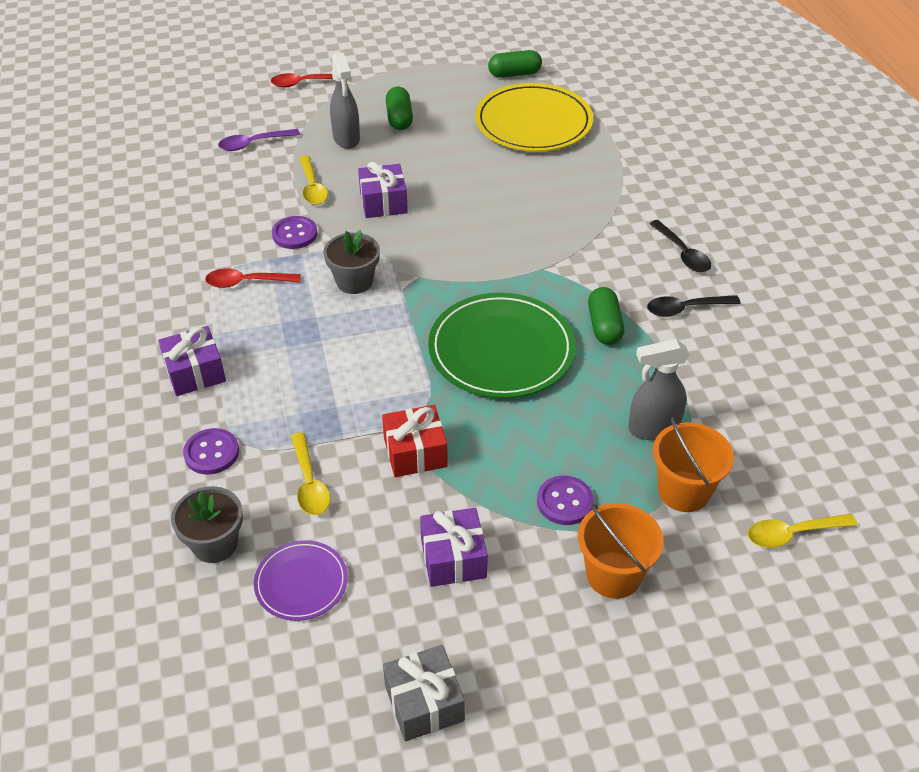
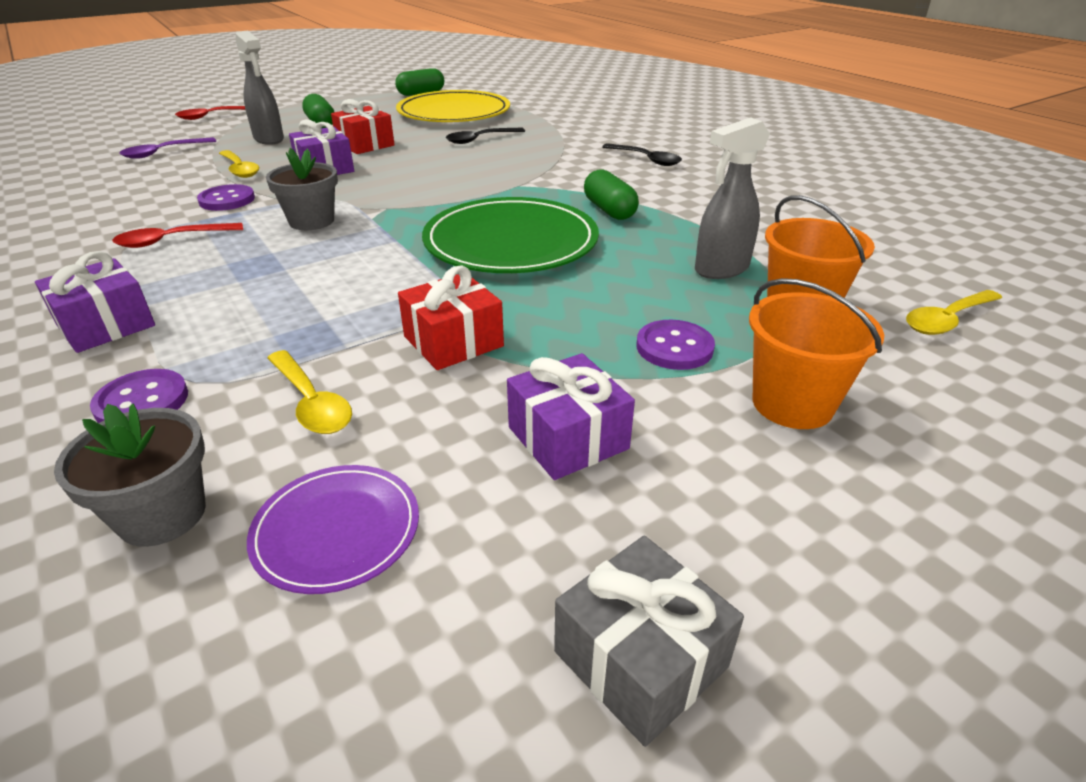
camera: 20 degrees left, 10 degrees down
black spoon [647,295,741,317] -> black spoon moved to [446,128,525,144]
none -> red gift [331,99,395,154]

